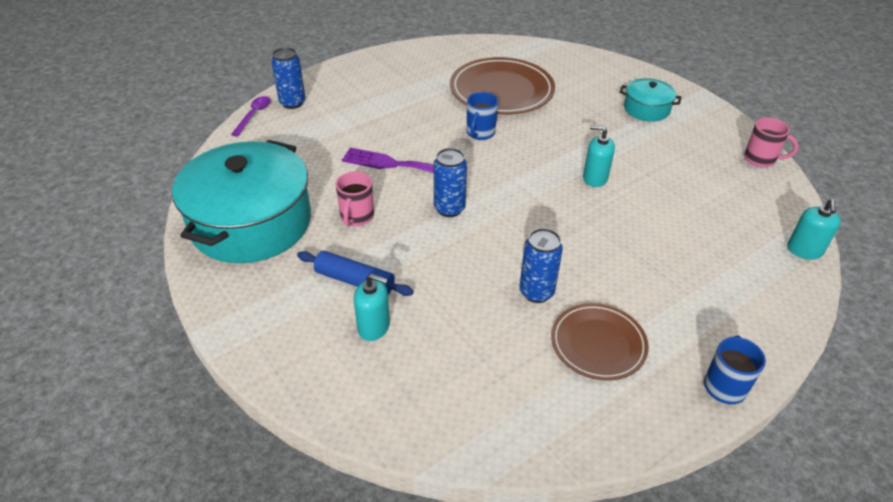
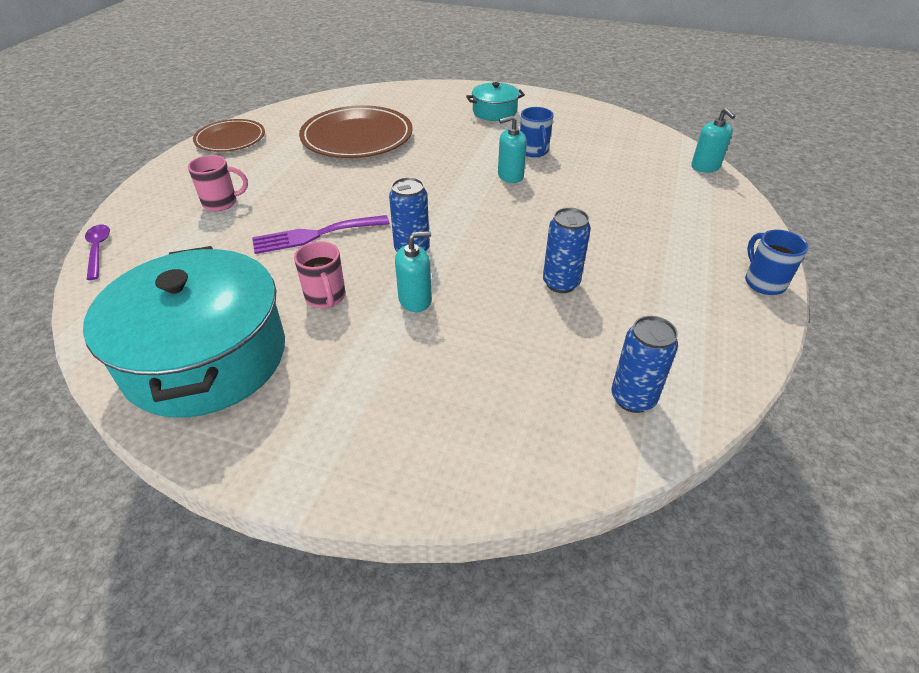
camera: 35 degrees left, 0 degrees up
blue can [271,47,306,109] -> blue can moved to [612,316,678,413]
blue rolling pin [297,251,414,296] -> none
turquoise soap dispenser [354,274,390,341] -> turquoise soap dispenser moved to [395,231,432,312]
blue mug [467,92,498,140] -> blue mug moved to [520,107,553,157]
brown plate [551,303,649,381] -> brown plate moved to [193,119,265,152]
pink mug [744,117,799,167] -> pink mug moved to [188,155,248,212]

